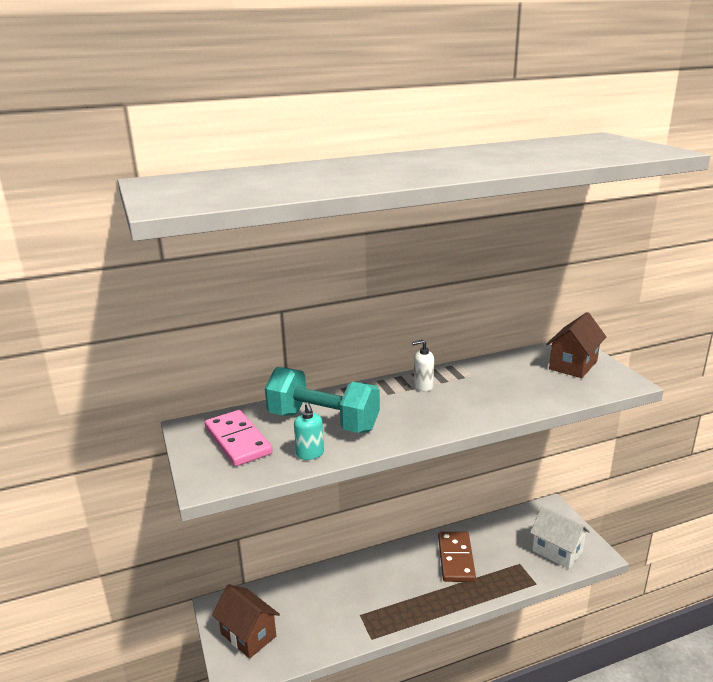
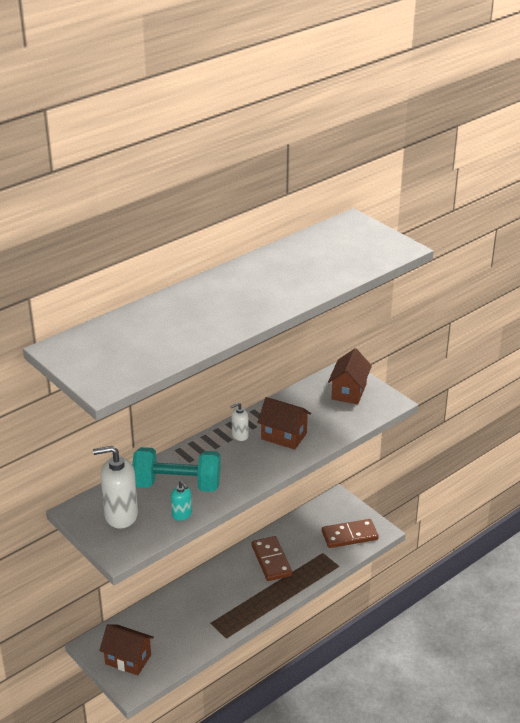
camera: 20 degrees left, 10 degrees up
pink domino [205,410,273,466] -> white soap dispenser [93,446,138,529]
white house [530,507,590,569] -> brown domino [322,519,379,548]
none -> brown house [257,397,311,450]

